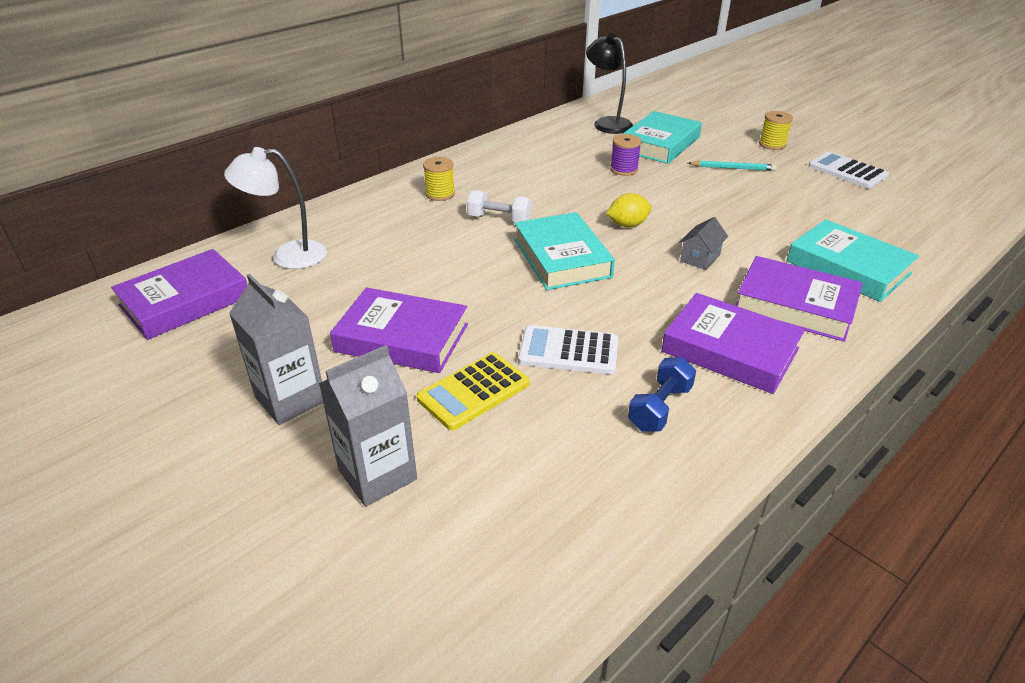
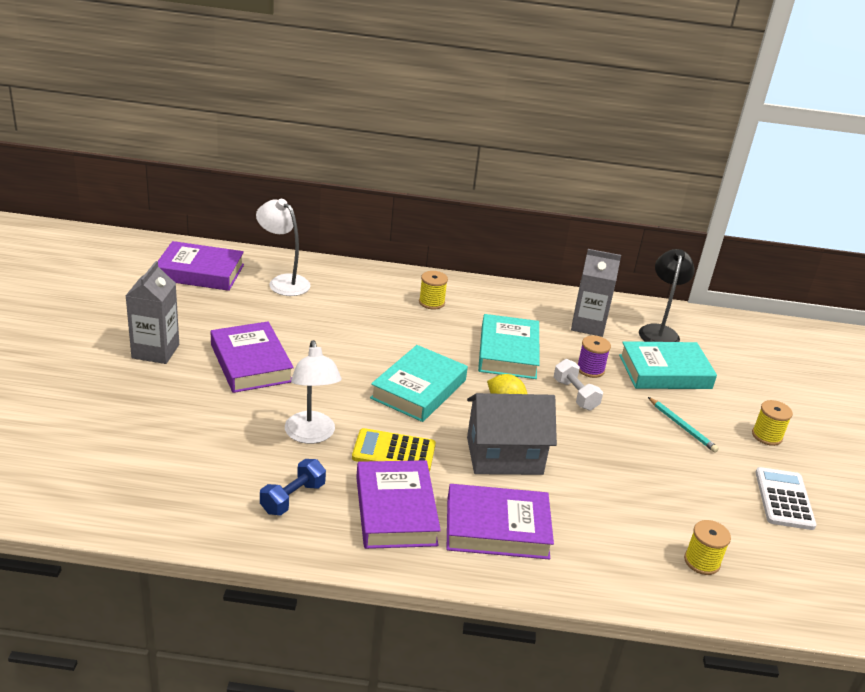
camera: 45 degrees right, 5 degrees down
grey carton [318,345,417,507] -> grey carton moved to [571,249,621,337]
yellow calculator [416,352,529,431] -> yellow calculator moved to [352,428,436,472]
white dumbbell [467,190,532,222] -> white dumbbell moved to [554,359,603,411]
white calculator [518,325,618,374] -> white lamp [285,340,342,444]
blue dumbbell [628,357,696,431] -> blue dumbbell turned 45 degrees counterclockwise [260,459,326,515]
grey house [679,217,728,270] -> grey house [467,393,557,475], size x2.10
purple book [736,256,863,342] -> purple book turned 75 degrees counterclockwise [447,484,554,560]
turquoise book [786,219,919,302] -> turquoise book moved to [478,314,540,379]
none -> yellow spool [684,520,731,575]

